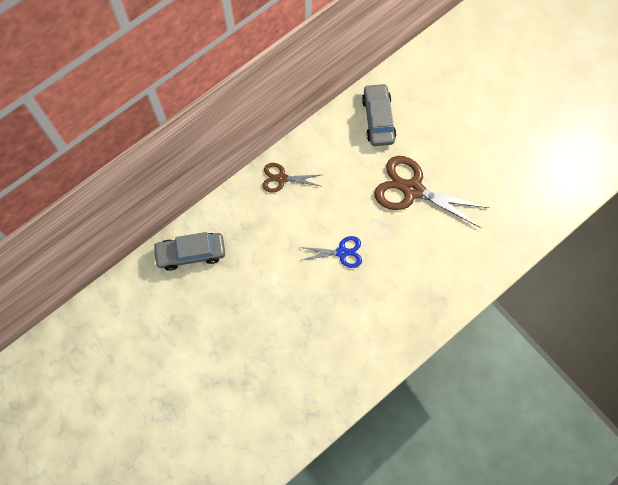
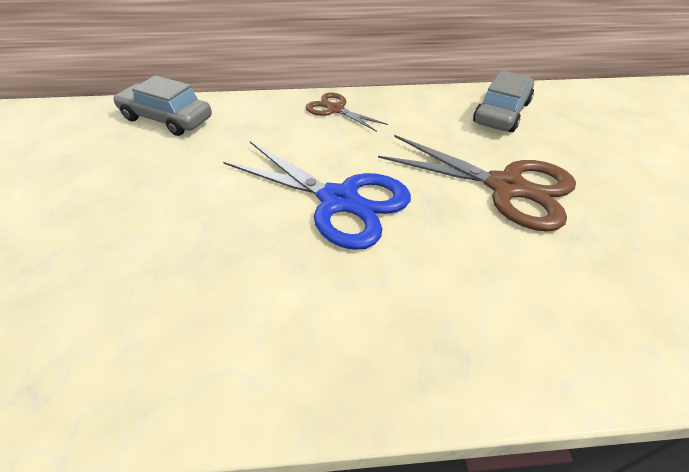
camera: 35 degrees right, 25 degrees down
blue scissors [300,236,362,268] -> blue scissors [223,141,411,250], size x1.84
brown scissors [374,156,489,228] -> brown scissors turned 150 degrees clockwise [378,135,576,232]

